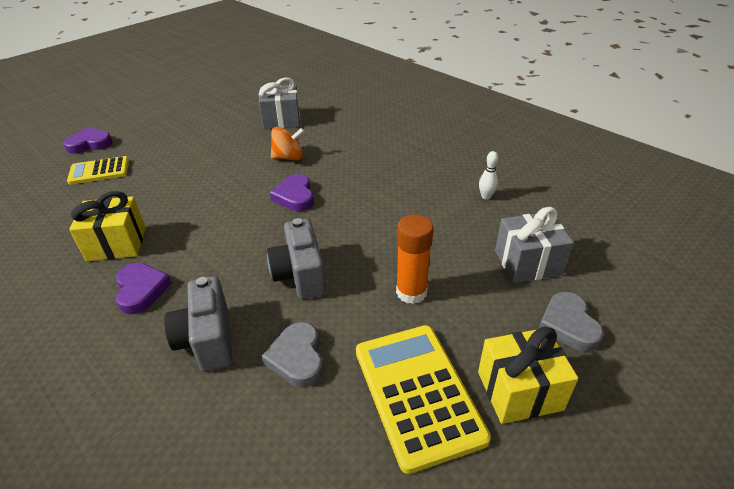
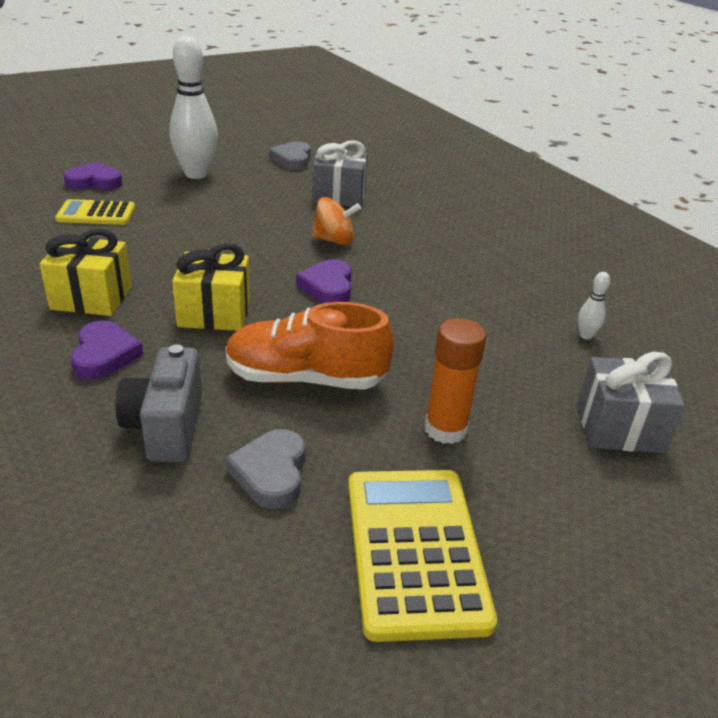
camera: 10 degrees right, 5 degrees down
grey camera [267,218,326,299] -> orange shoe [226,302,394,390]
yellow gift [478,326,578,424] -> yellow gift moved to [172,243,250,331]
grey heart [539,292,604,351] -> grey heart moved to [269,141,311,170]
none -> white bowling pin [169,35,218,179]

